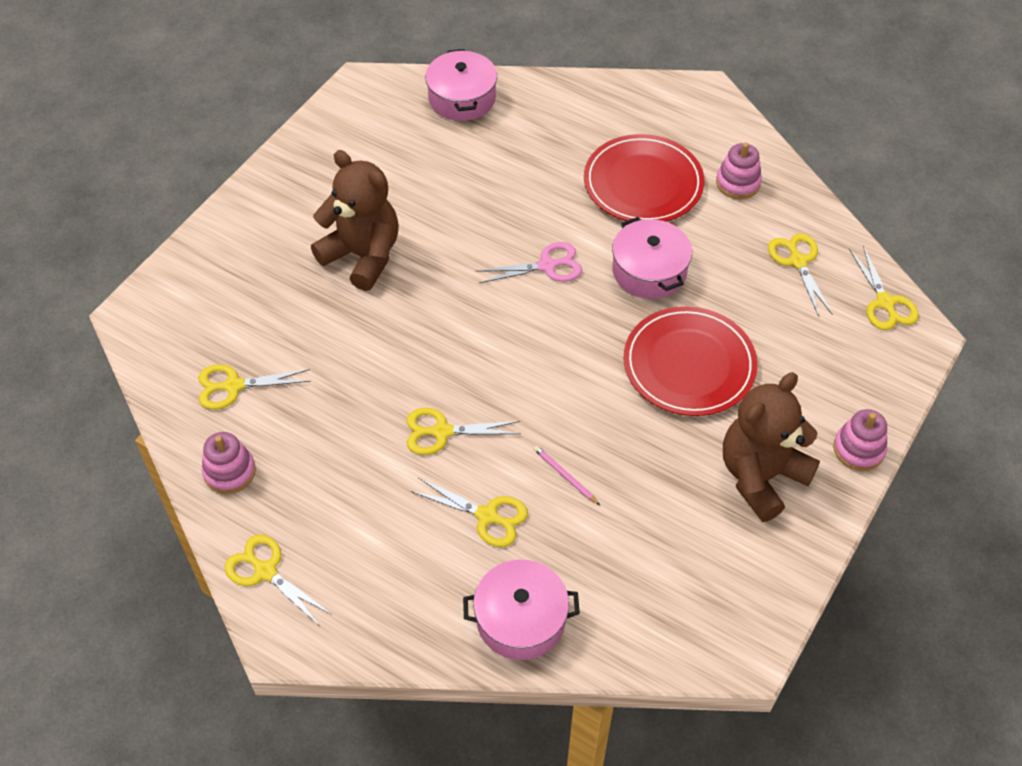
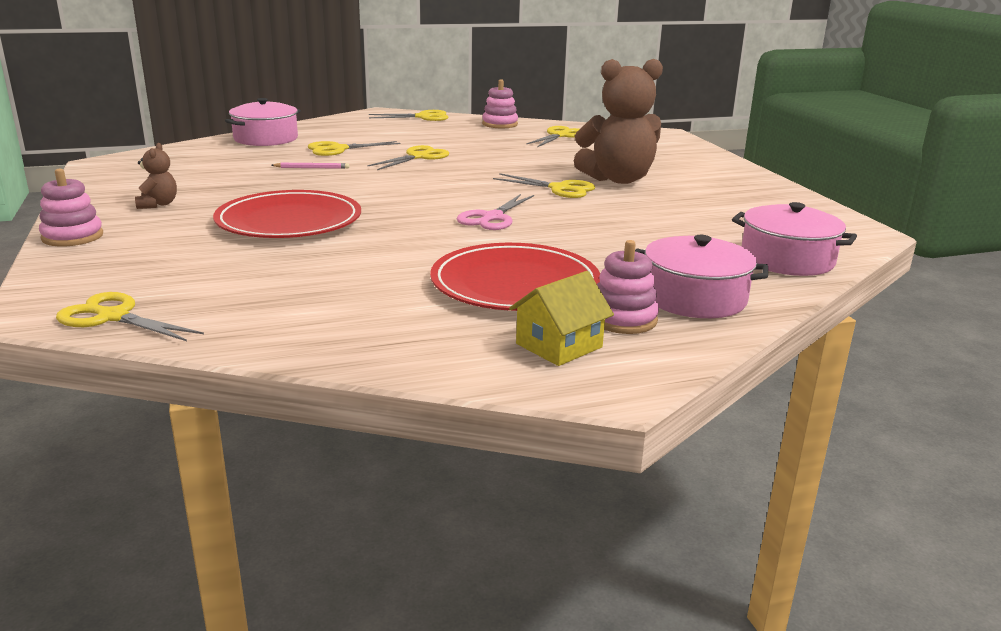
camera: 130 degrees right, 30 degrees down
pink pot [612,217,692,299] -> pink pot moved to [635,235,768,318]
pink stacking toy [716,142,762,199] -> pink stacking toy moved to [597,240,659,334]
brown teddy bear [723,372,820,522] -> brown teddy bear [135,143,177,209], size x0.44
yellow scissors [768,233,832,317] -> yellow scissors moved to [493,173,595,198]
none -> yellow house [509,271,614,366]

